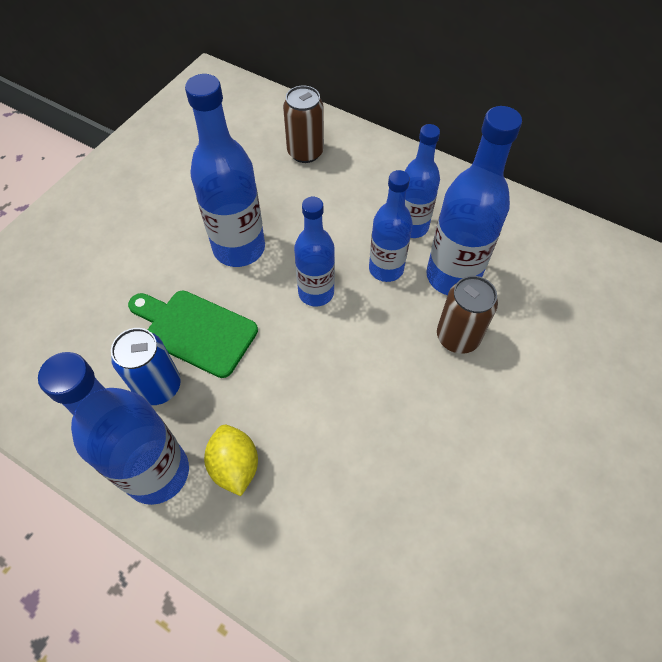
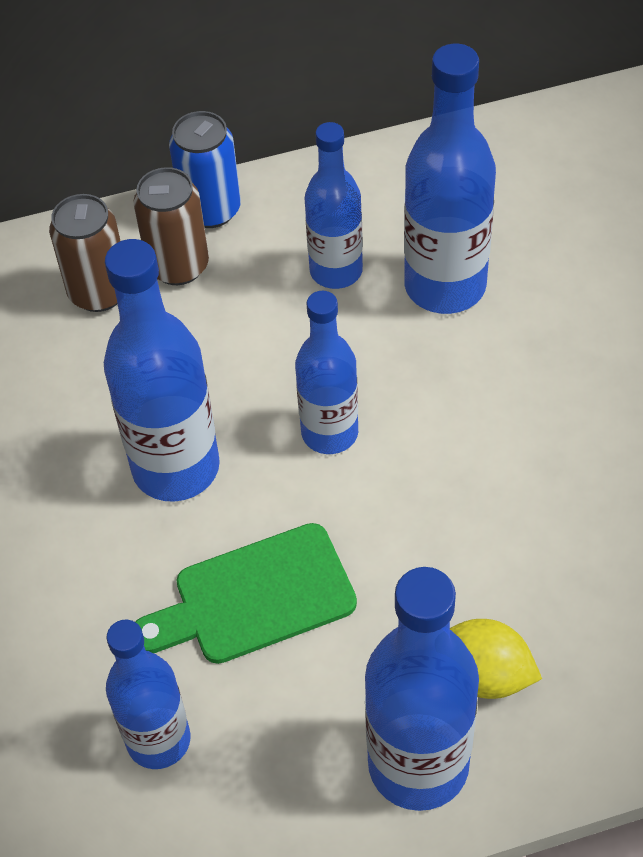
camera: 45 degrees left, 5 degrees down
blue can [111,328,181,405] -> blue can moved to [169,111,241,228]
blue bottle [369,170,413,282] -> blue bottle moved to [106,620,191,769]
brown can [437,276,498,354] -> brown can moved to [133,167,209,285]

